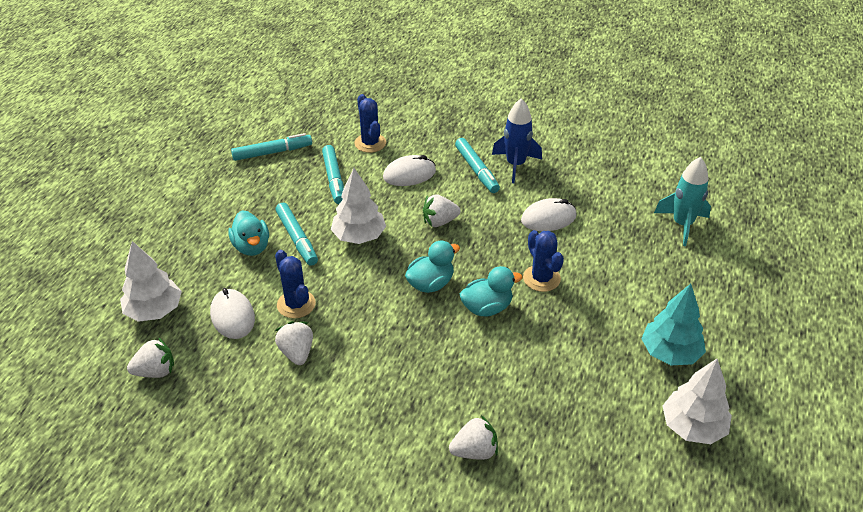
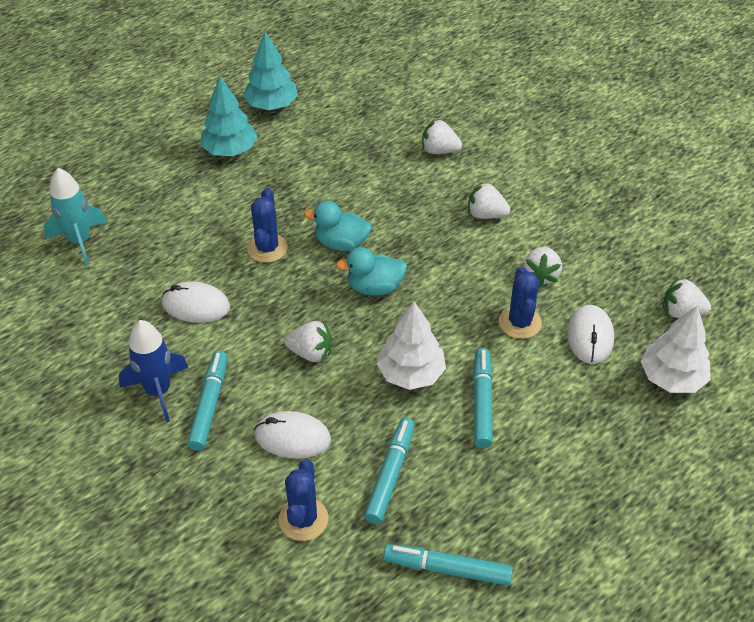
camera: 150 degrees left, 5 degrees up
turquoise duck [228,210,269,256] -> none
white tree [662,359,732,444] -> turquoise tree [243,32,298,110]
none -> white strawberry [468,182,510,219]

